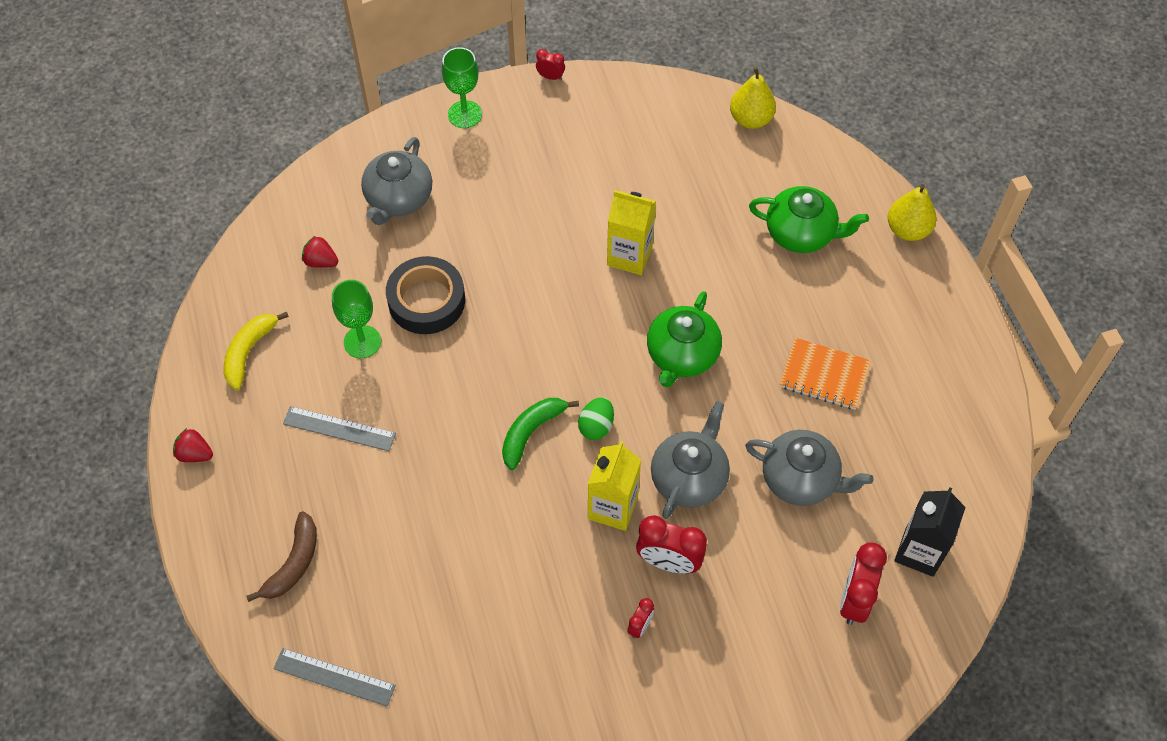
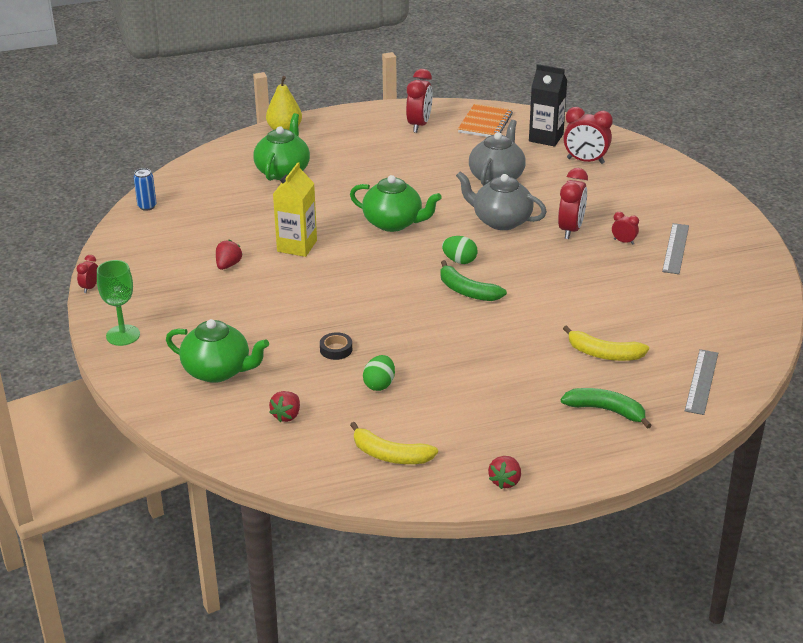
camera: 90 degrees left, 25 degrees down
brown banana [246,511,317,602] -> green banana [561,388,652,429]
grey ruler [283,406,396,451] -> grey ruler moved to [662,223,689,274]
green goblet [332,280,381,358] -> green egg [363,355,395,391]
grey teapot [361,137,432,225] -> green teapot [166,319,269,383]
black tape [386,256,465,334] -> black tape [320,332,352,360], size x0.46
yellow carton [588,441,641,531] -> none
yellow pear [730,67,776,129] -> none
orange notebook [780,338,871,410] -> orange notebook moved to [458,104,513,137]
none -> blue can [134,168,157,211]
none -> red strawberry [216,240,243,270]
none -> red clock [406,69,433,133]
none -> yellow banana [563,325,649,361]

